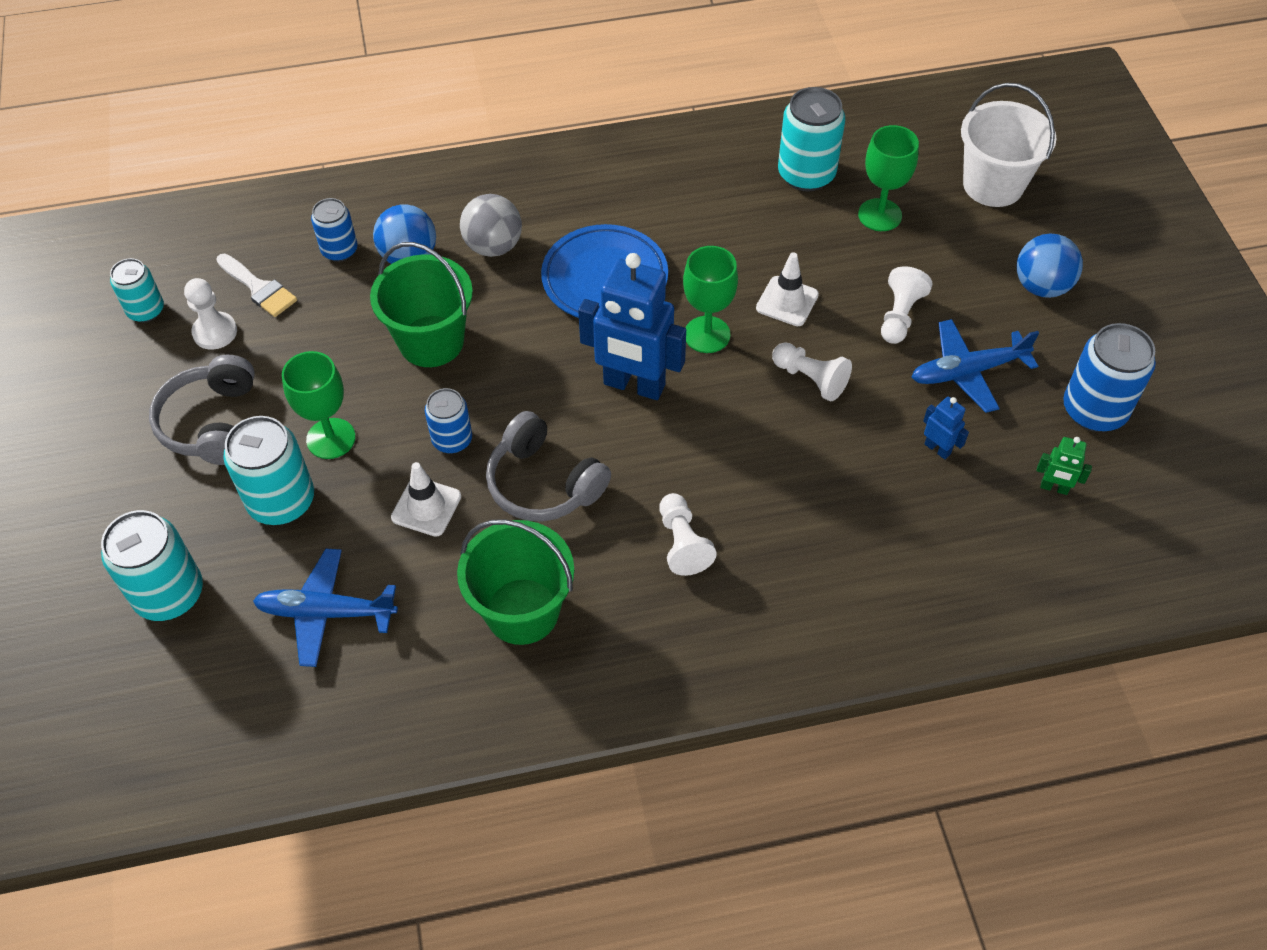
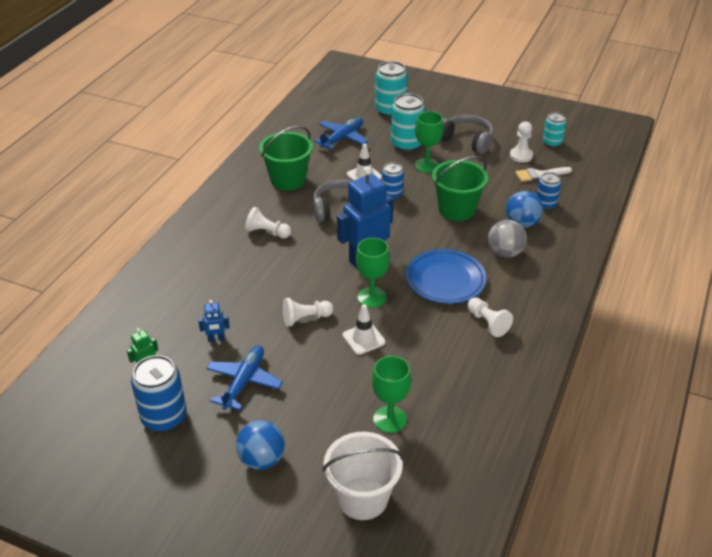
camera: 125 degrees right, 15 degrees down
turquoise can [778,87,845,191] -> none
white pawn [881,266,932,344] -> white pawn moved to [467,297,513,337]

